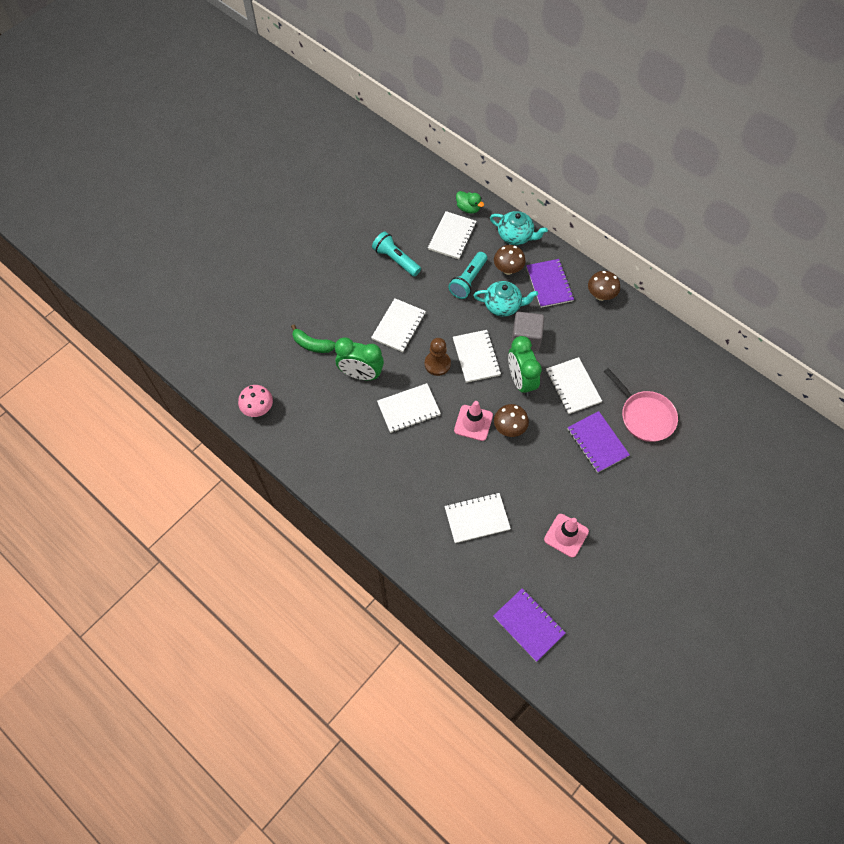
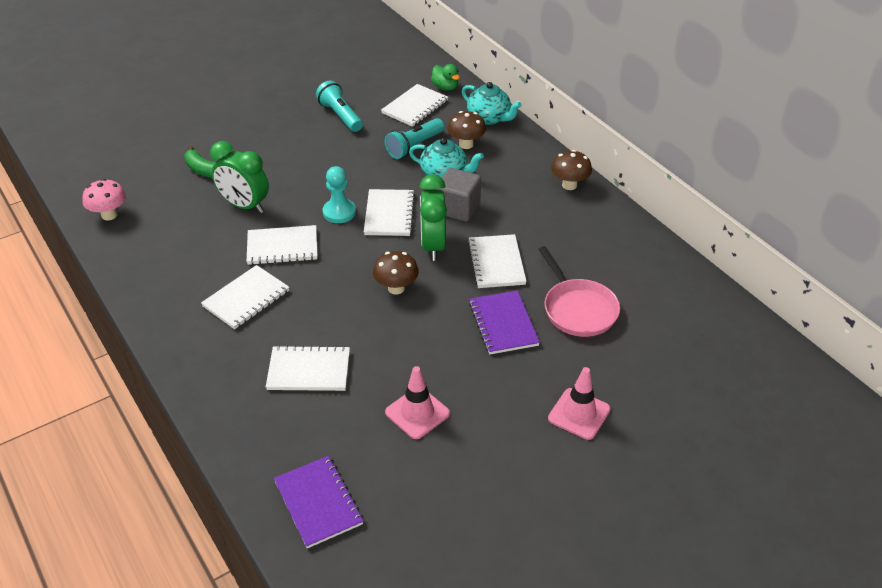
camera: 15 degrees right, 20 degrees down
white notebook [371,298,426,352] -> white notebook moved to [201,265,290,330]
brown pawn [425,338,451,376] -> turquoise pawn [323,166,356,223]
pink traffic cone [454,401,493,441] -> pink traffic cone moved to [548,367,611,440]
purple notebook [526,259,574,308] -> none

